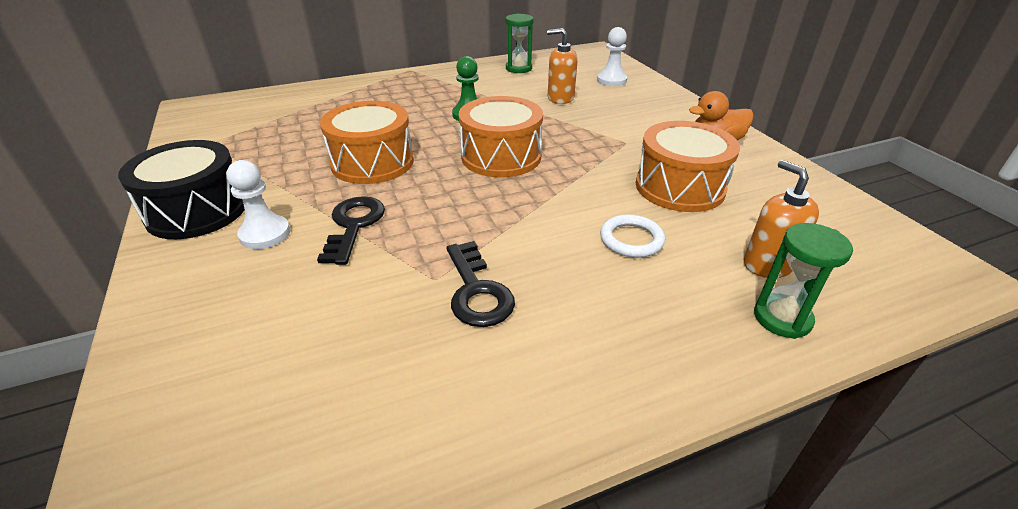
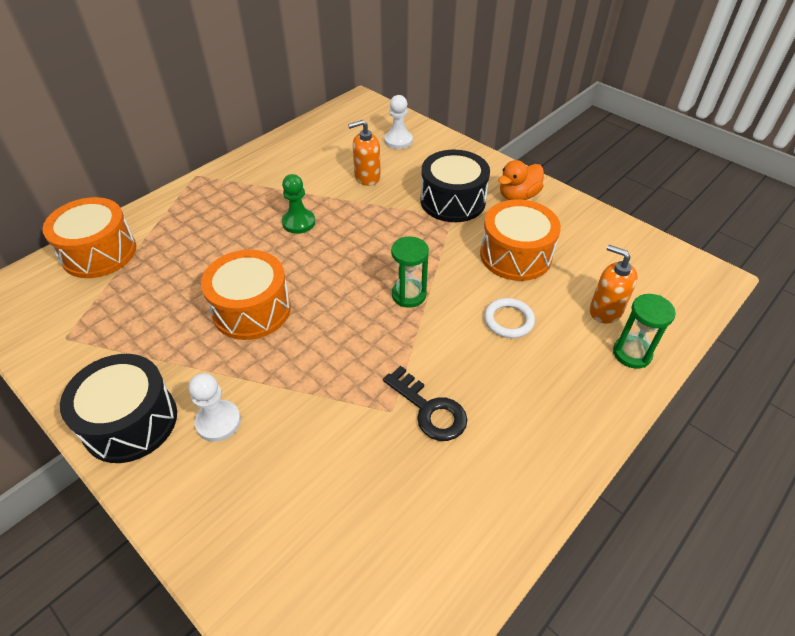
camera: 25 degrees left, 10 degrees up
black key [317,196,385,265] -> none
orange drum [459,96,543,177] -> orange drum moved to [42,197,136,278]
green hourglass [505,14,534,73] -> green hourglass moved to [391,236,429,308]
none -> black drum [421,150,490,222]

